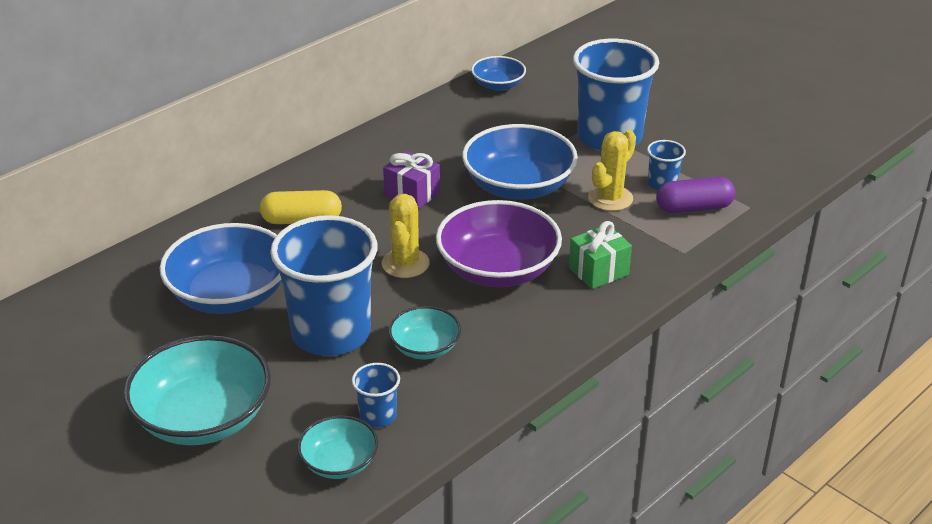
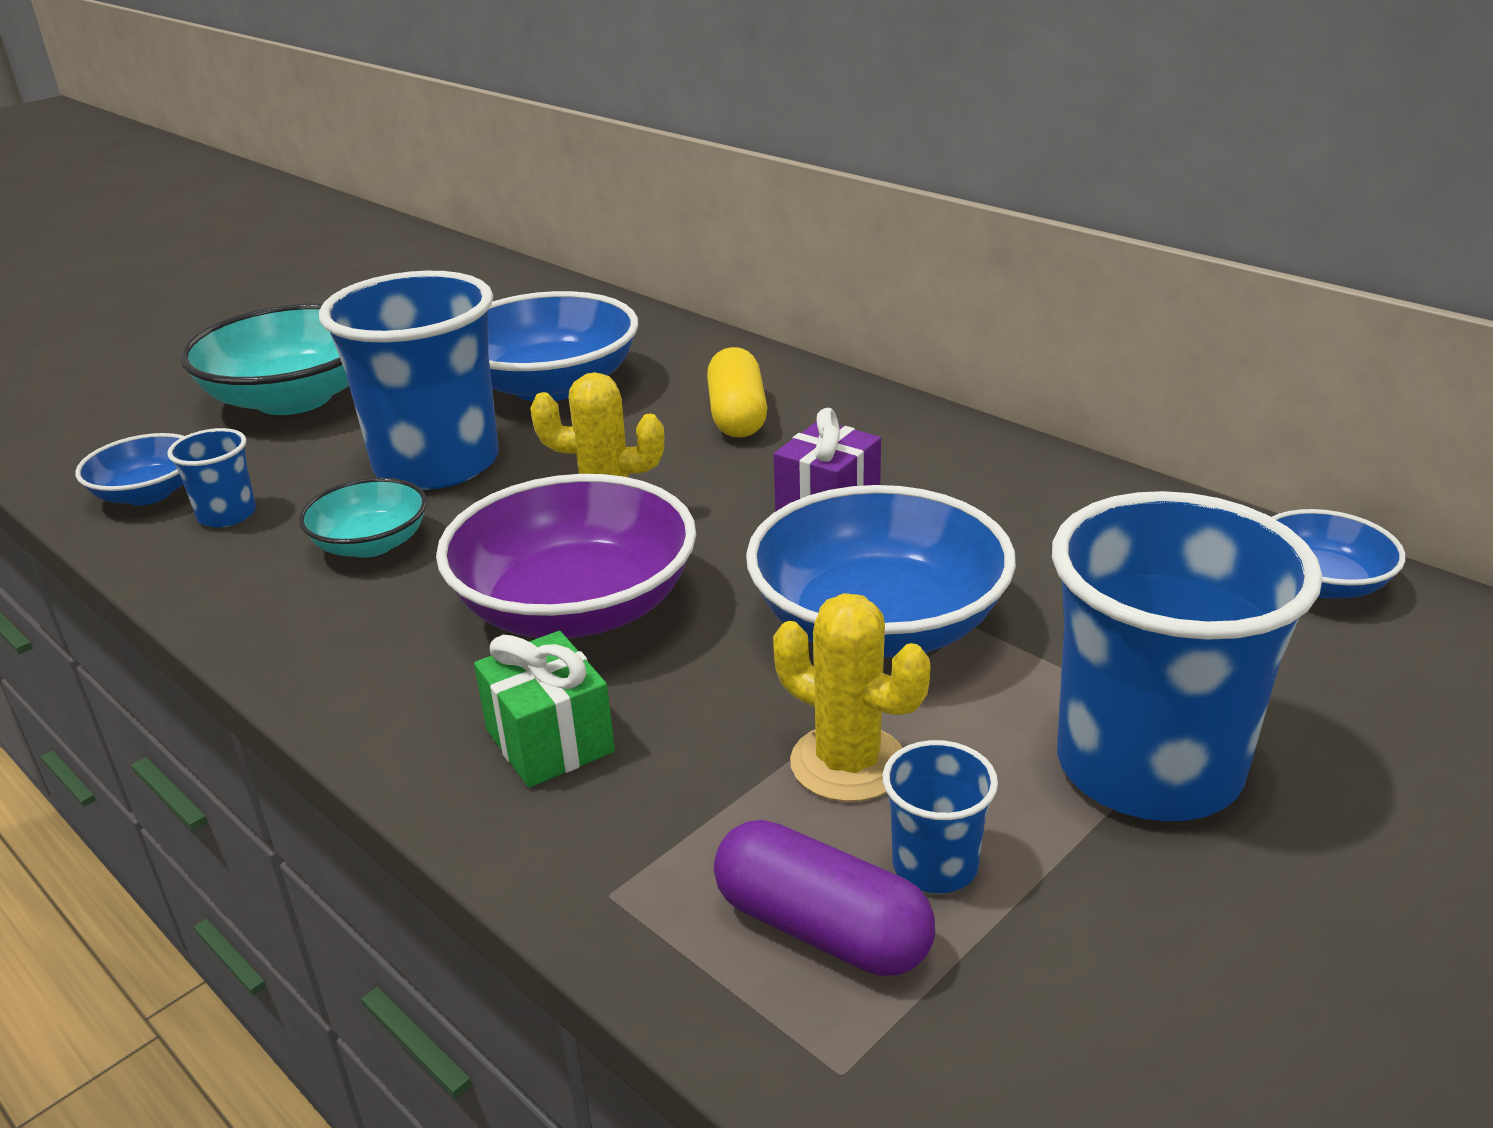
camera: 90 degrees right, 5 degrees down
turquoise bowl [297,416,378,479] -> blue bowl [75,433,184,505]
purple capsule [656,177,736,213] -> purple capsule turned 45 degrees counterclockwise [714,820,935,976]

